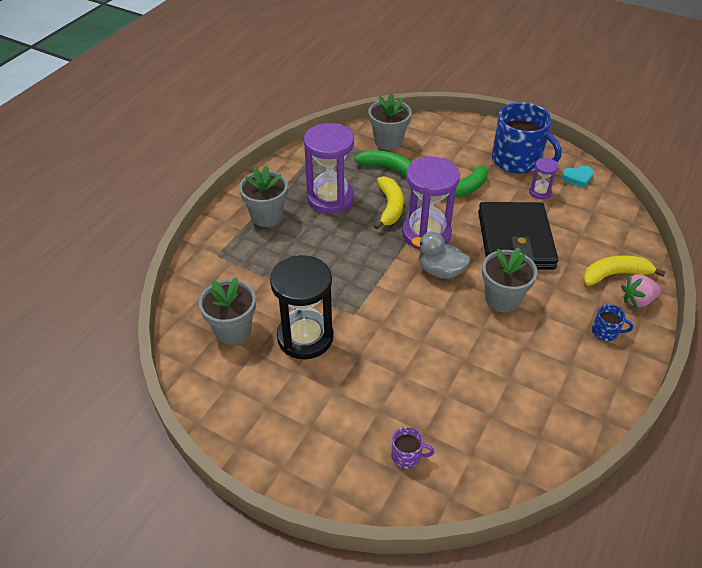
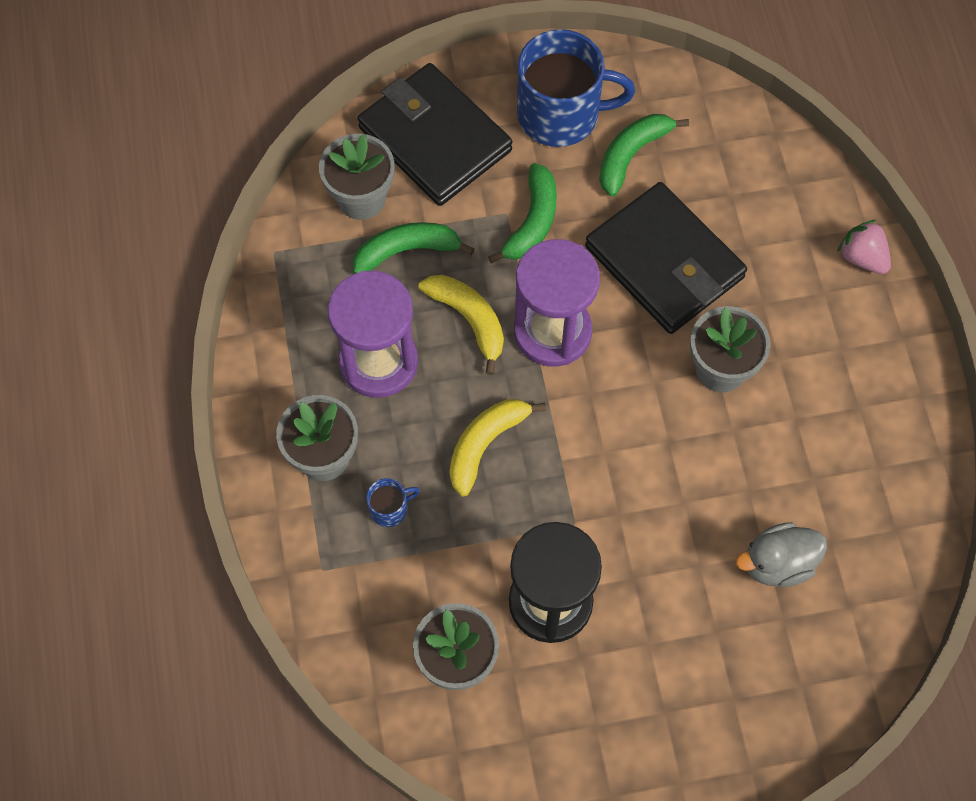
camera: 40 degrees left, 20 degrees up
purple mug [391,427,434,469] -> none
grey duck [411,232,470,279] -> grey duck moved to [736,522,827,587]
purple hourglass [529,158,559,199] -> green banana [599,114,689,197]
turquoise heart [562,166,594,188] -> none
yellow banana [583,256,666,286] -> yellow banana moved to [449,399,546,496]
blue mug [592,304,633,341] -> blue mug moved to [366,478,420,527]
pink strawberry [621,274,661,308] -> pink strawberry turned 105 degrees clockwise [837,220,891,274]
none -> black wallet [358,63,512,206]

